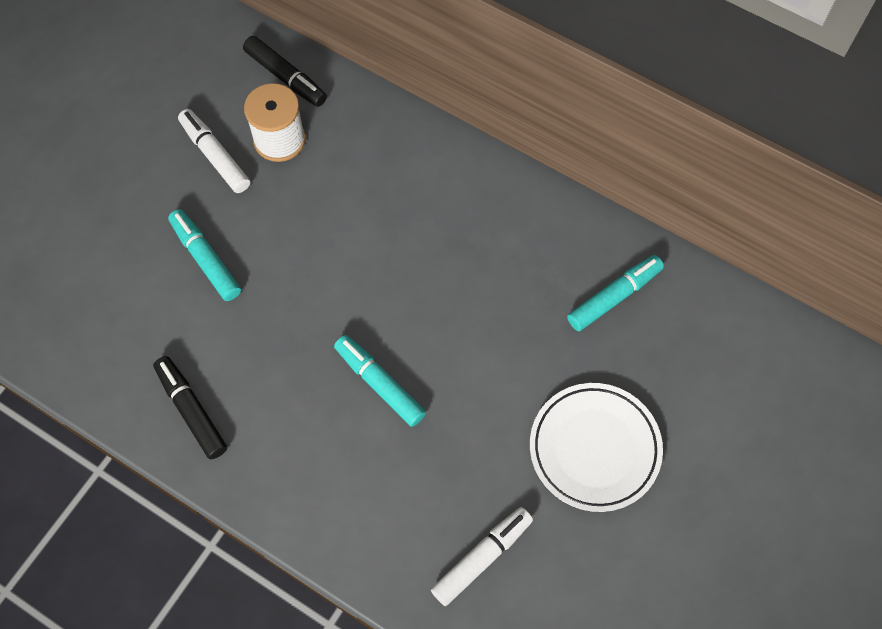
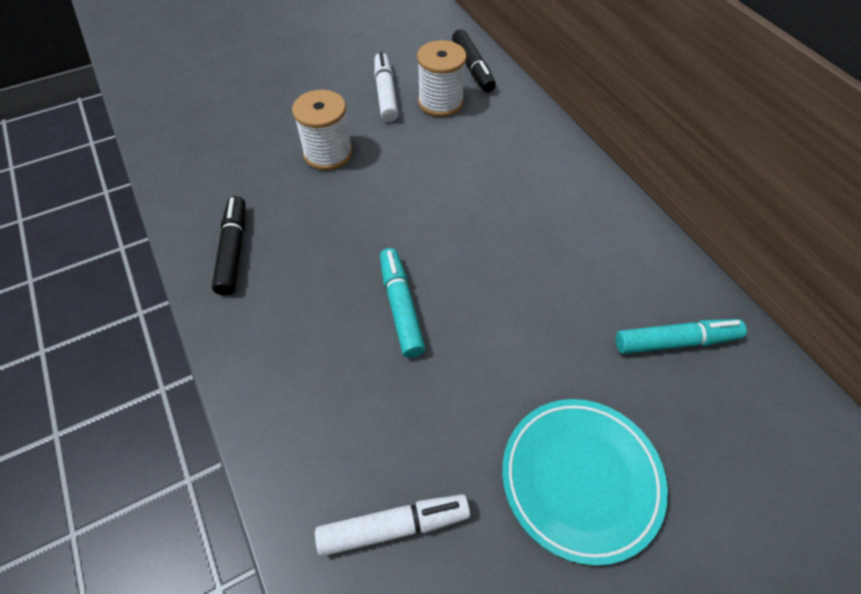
camera: 30 degrees right, 10 degrees down
turquoise marker [168,209,241,301] -> white spool [292,90,353,170]
white plate [530,383,663,512] -> turquoise plate [502,399,668,566]

